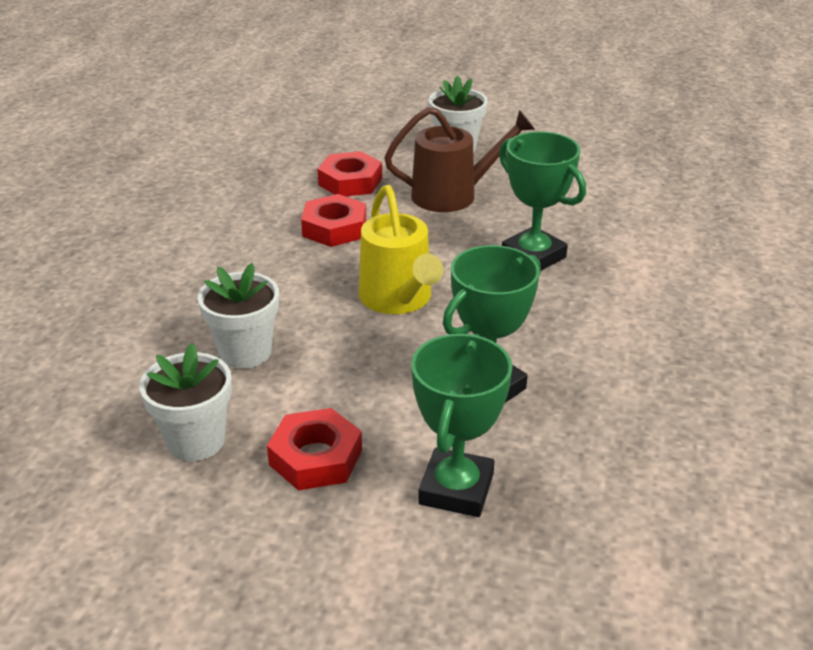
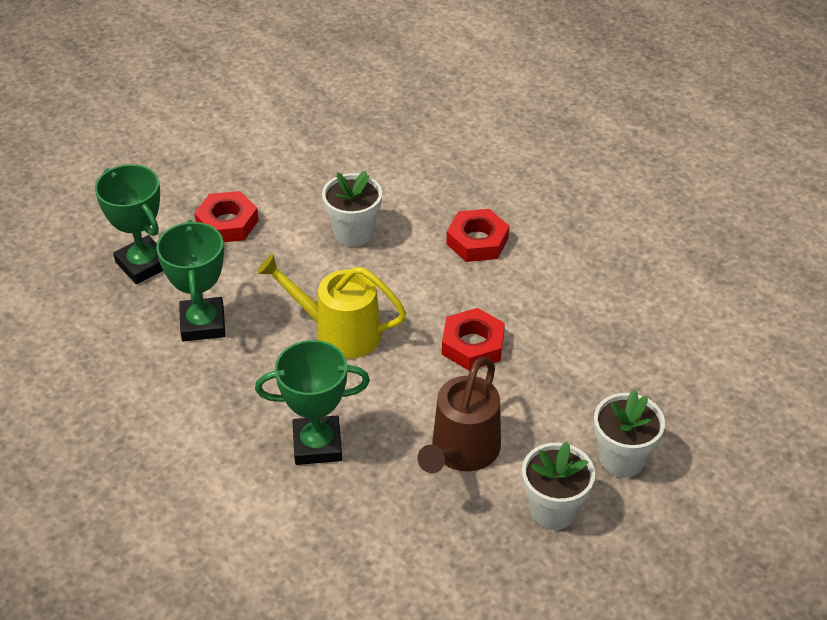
camera: 125 degrees right, 10 degrees up
white flower pot [139,343,232,461] -> white flower pot moved to [594,390,665,478]
red nut [318,151,382,196] -> red nut moved to [446,209,509,262]

